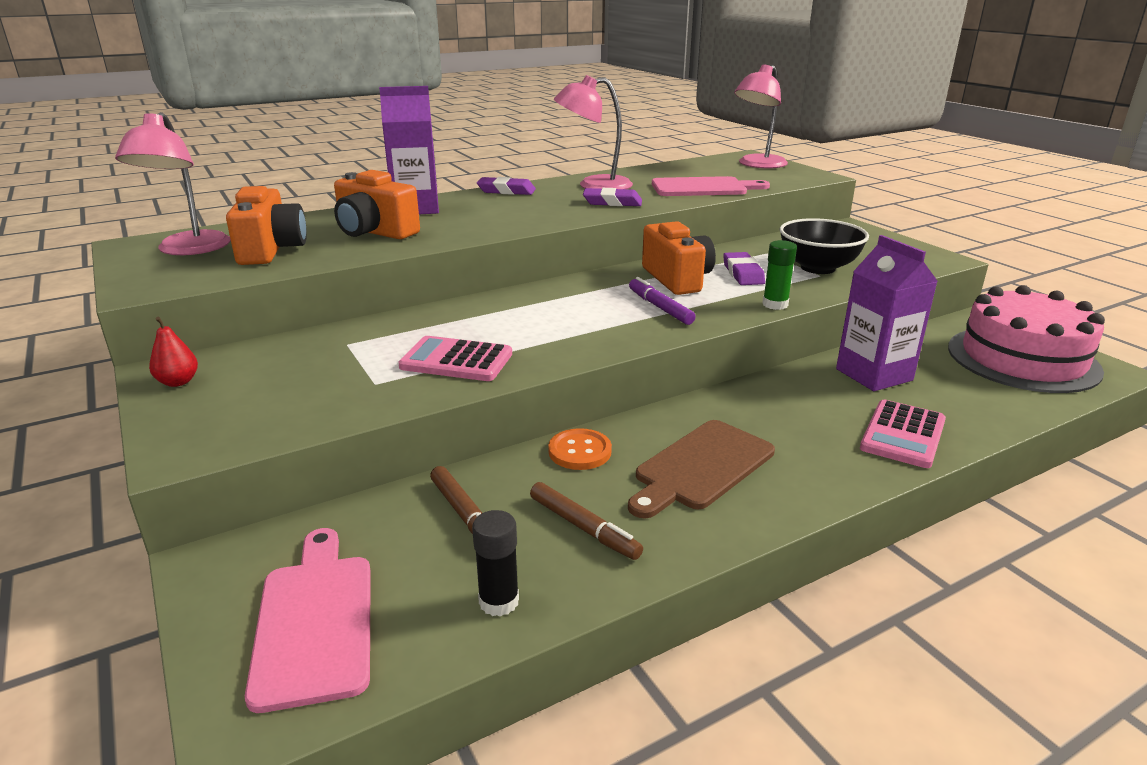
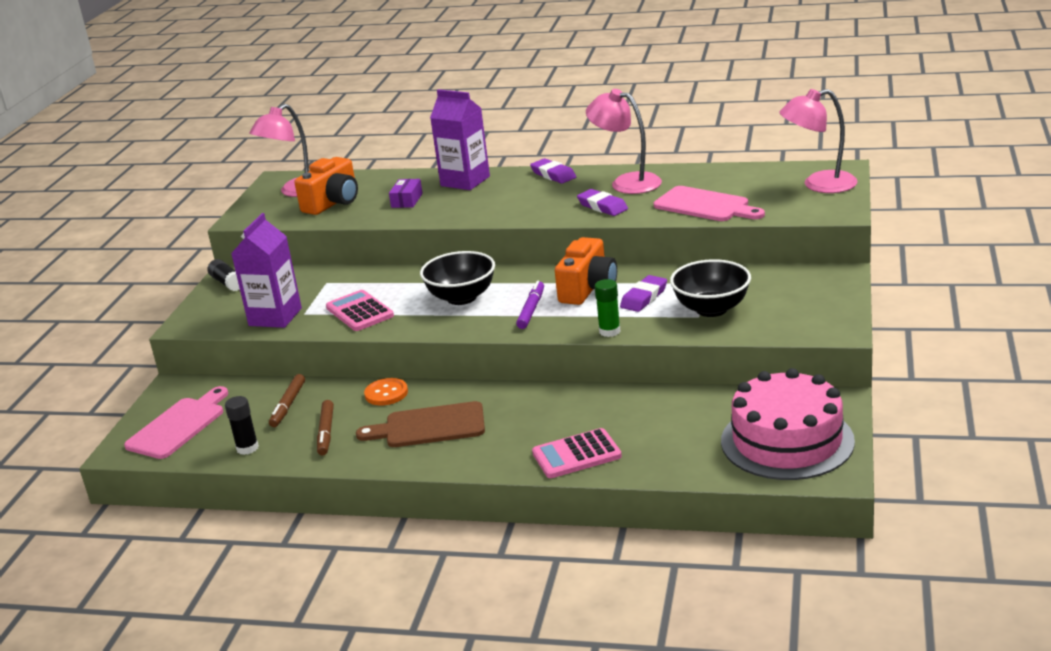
camera: 45 degrees right, 0 degrees up
red pear [149,317,198,387] -> black glue stick [207,259,240,291]
orange camera [334,170,420,239] -> purple box [389,179,423,208]
purple carton [836,235,938,391] -> purple carton moved to [231,213,302,328]
none -> black bowl [420,251,495,305]

